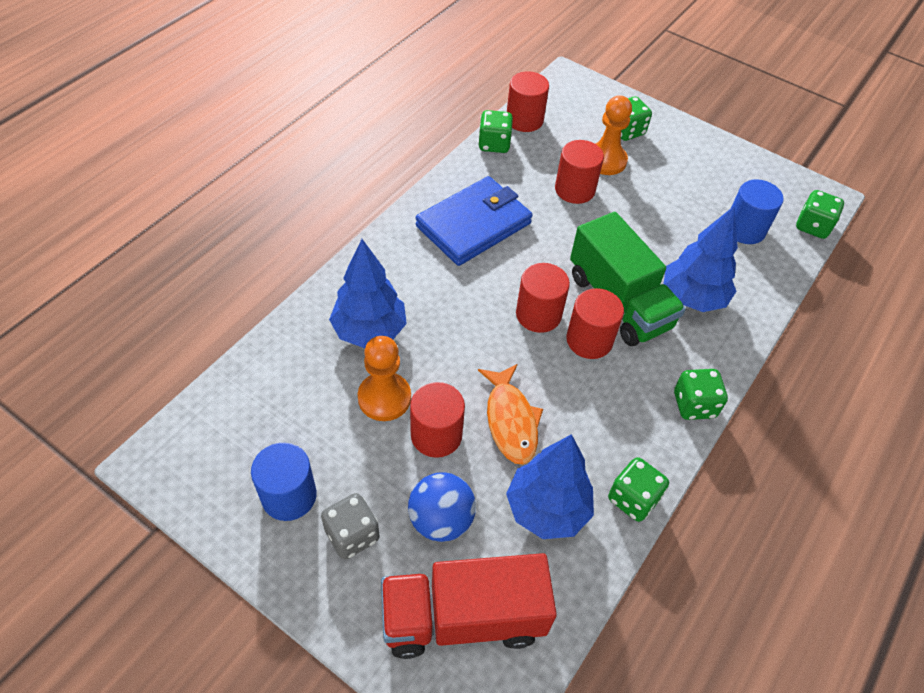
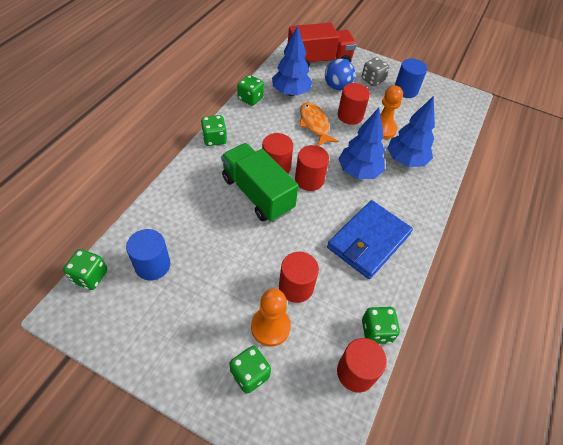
camera: 170 degrees right, 0 degrees up
blue tree [663,206,738,312] -> blue tree moved to [338,108,385,179]

